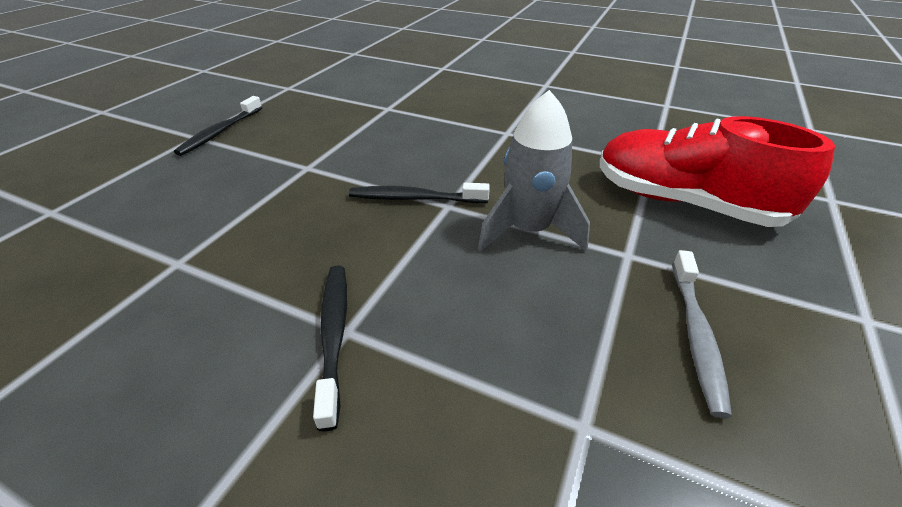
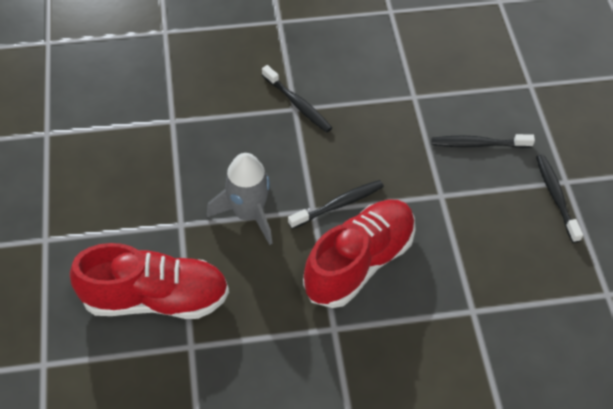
camera: 145 degrees right, 15 degrees up
grey toothbrush [672,250,732,418] -> none
none -> red shoe [303,199,416,308]
none -> black toothbrush [432,134,535,148]

